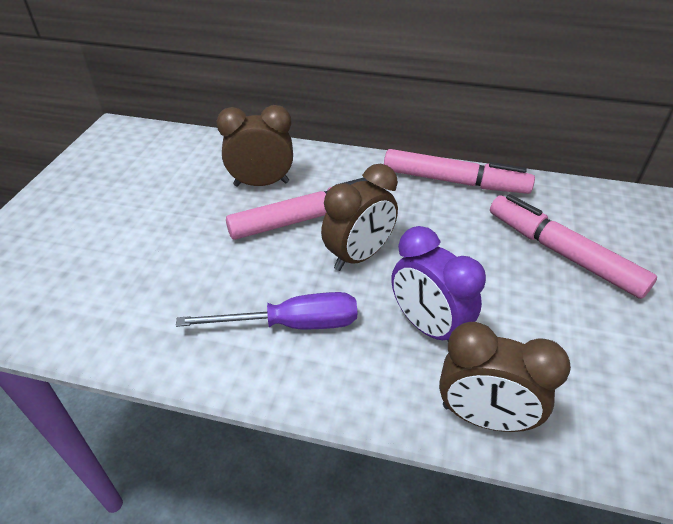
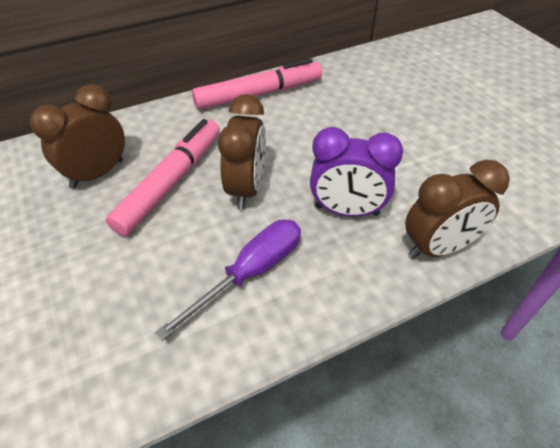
camera: 40 degrees left, 5 degrees up
pink marker [490,194,657,299] -> none

